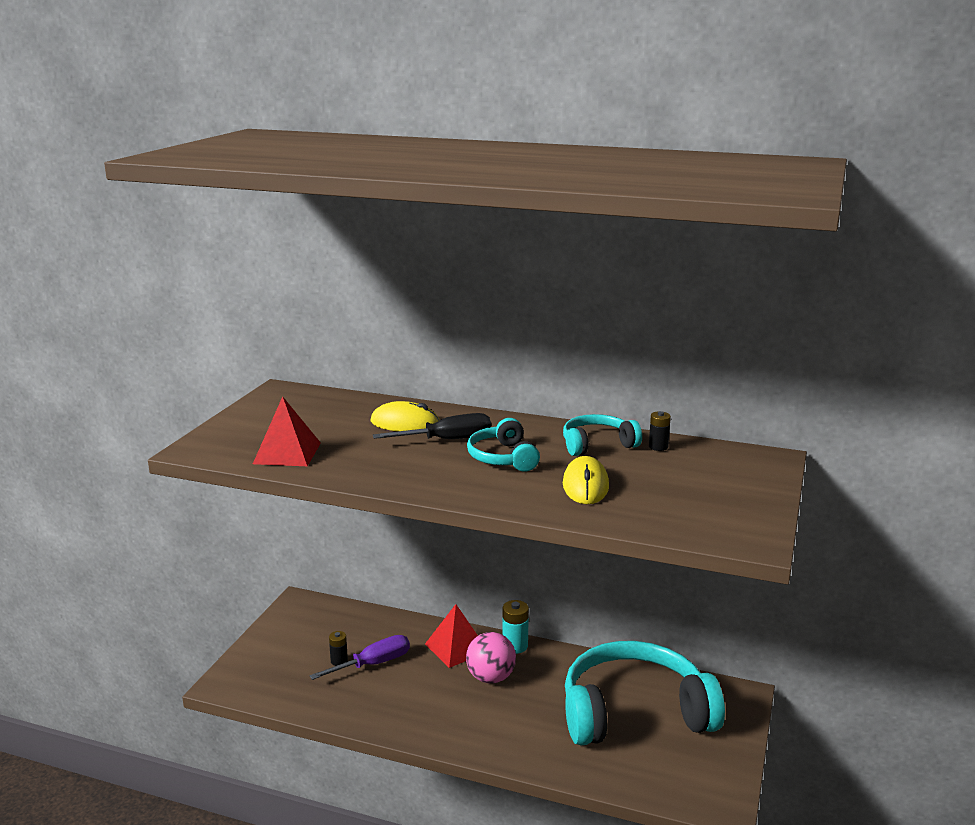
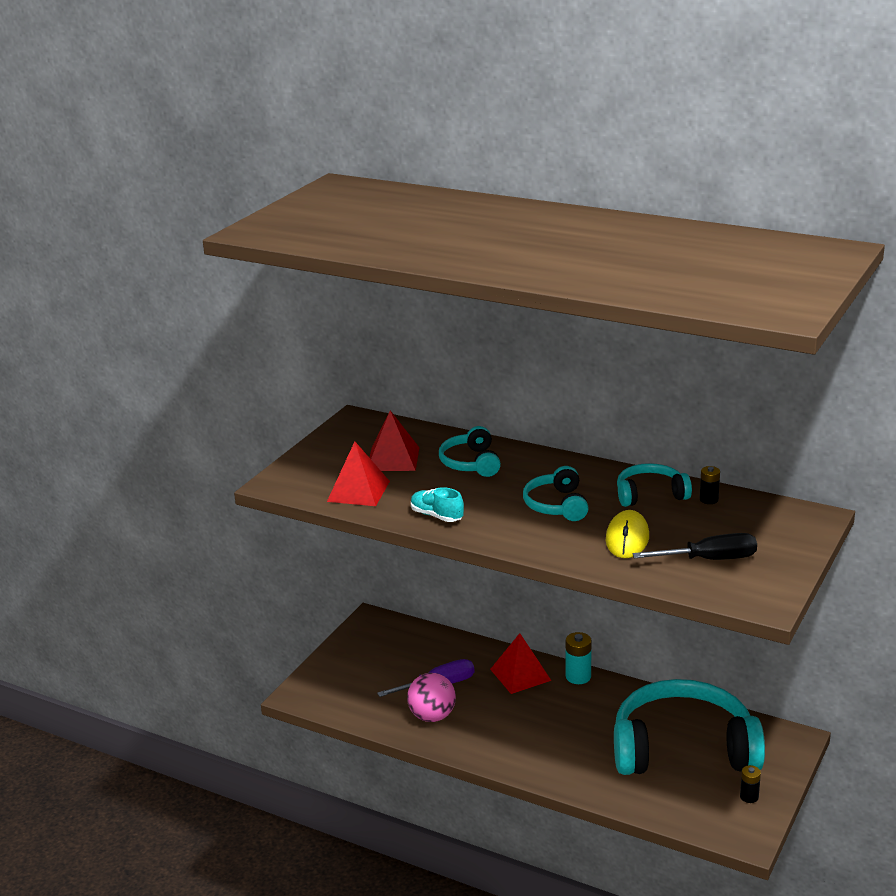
camera: 10 degrees right, 5 degrees up
black battery [329,631,348,666] -> black battery moved to [740,765,761,803]
yellow mouse [370,401,440,431] -> turquoise headphones [439,426,501,477]
black screwdriver [373,413,491,439] -> black screwdriver moved to [633,533,757,560]
pink ball [466,632,516,683] -> pink ball moved to [407,673,456,722]
none -> red pyramid [369,410,420,471]
none -> turquoise shoe [411,487,464,522]

